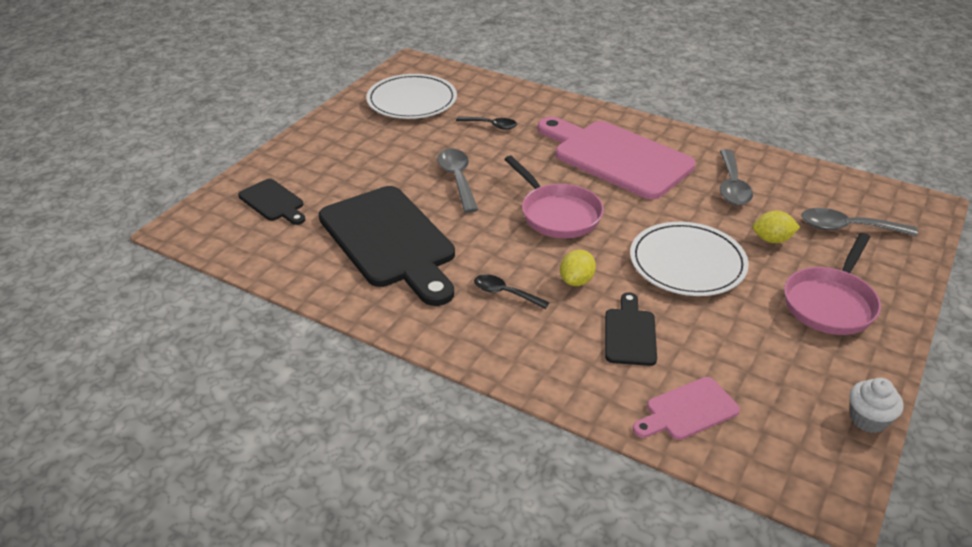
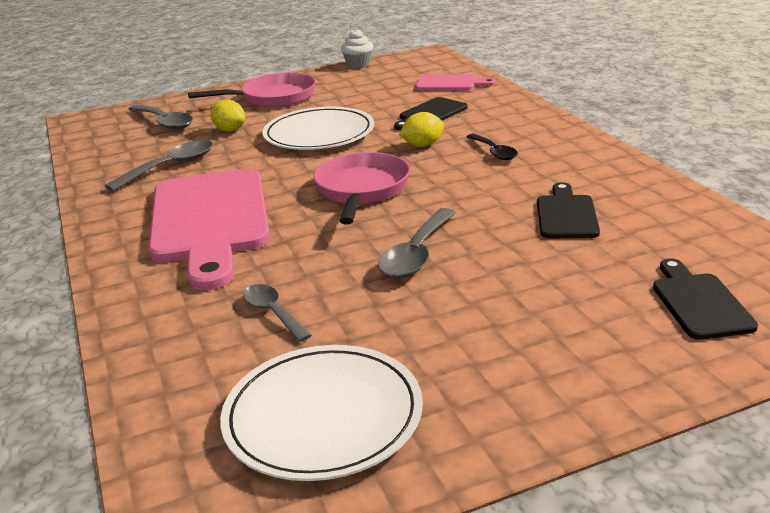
camera: 140 degrees left, 10 degrees down
black cutting board [319,186,455,306] -> black cutting board [537,182,600,238], size x0.47
black spoon [456,116,517,130] -> grey spoon [243,284,312,342]

